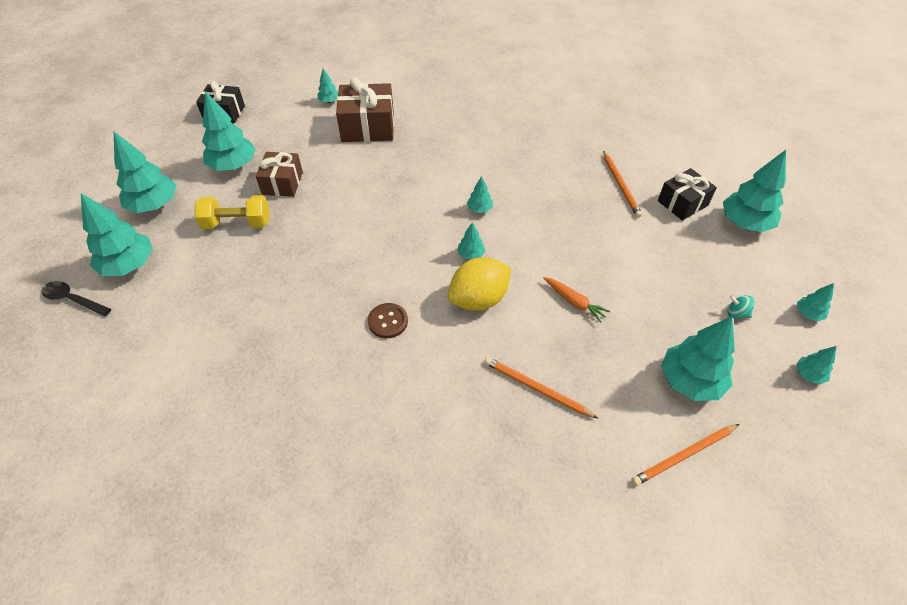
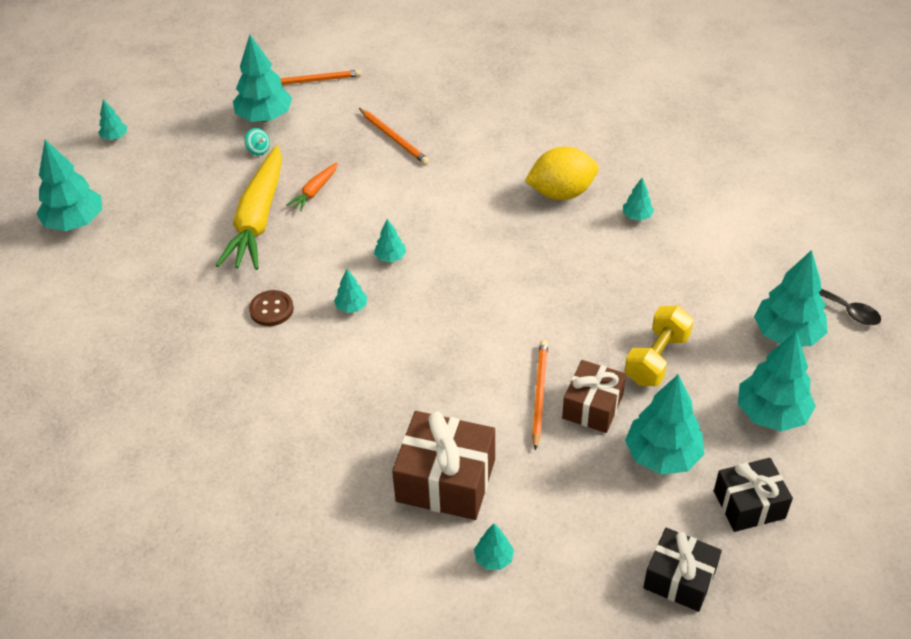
camera: 160 degrees left, 5 degrees down
yellow dumbbell [195,195,269,229] -> yellow dumbbell turned 75 degrees counterclockwise [625,306,694,386]
brown button [368,303,408,338] -> brown button moved to [249,290,294,326]
yellow lemon [448,257,511,311] -> yellow lemon moved to [525,147,598,200]
orange carrot [544,277,610,323] -> orange carrot turned 120 degrees counterclockwise [287,162,338,211]
orange pencil [603,151,642,218] -> orange pencil moved to [532,340,548,450]
black gift [658,168,717,221] -> black gift moved to [714,458,793,532]
turquoise spinning top [727,295,755,319] -> turquoise spinning top moved to [244,128,270,155]
turquoise tree [796,346,836,385] -> turquoise tree moved to [623,178,654,221]
none -> yellow carrot [215,145,282,270]

